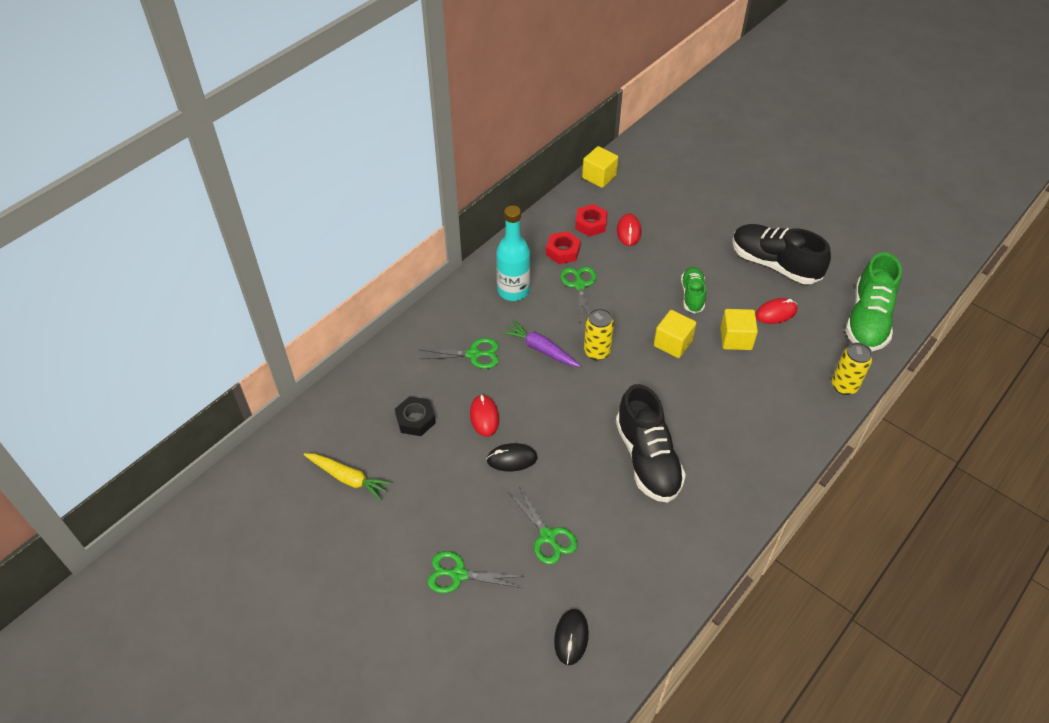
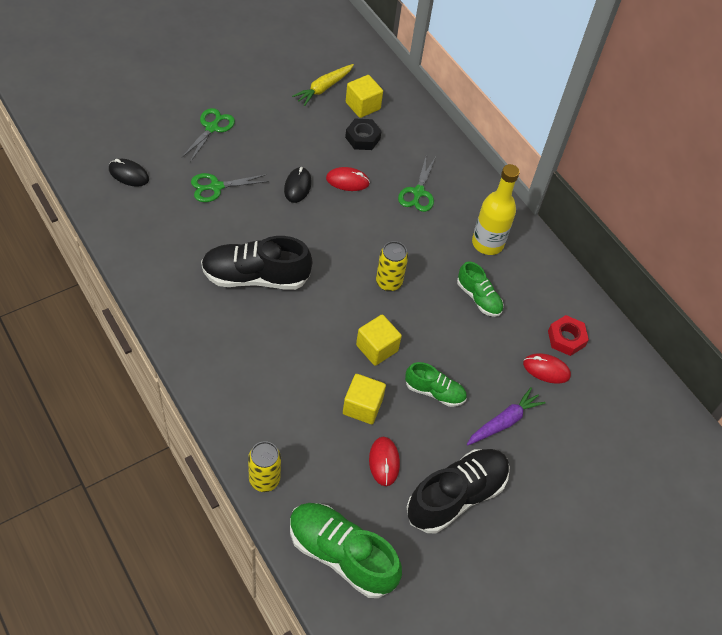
camera: 100 degrees right, 5 degrees up
turquoise bottle [496,205,530,301] -> yellow bottle [472,164,520,255]
purple carrot [502,320,581,367] -> purple carrot moved to [467,387,546,446]
red nut [546,231,581,264] -> none
green scissors [560,266,596,322] -> green shoe [457,262,504,317]
yellow cube [582,146,618,188] -> yellow cube moved to [346,75,383,118]

